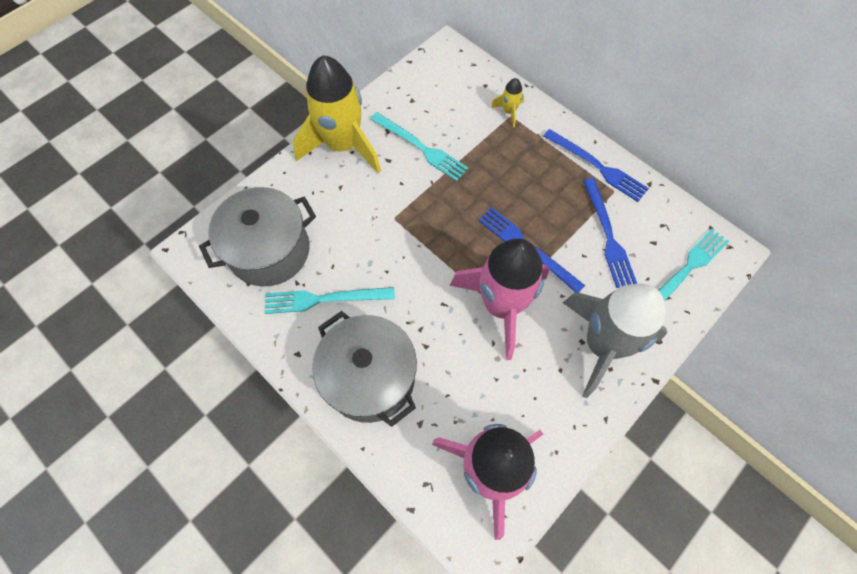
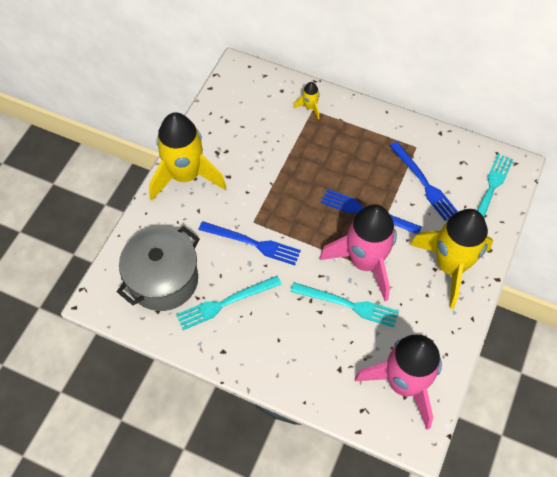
camera: 20 degrees left, 5 degrees down
grey pot [312,311,417,427] -> none
turquoise fork [371,112,468,181] -> turquoise fork moved to [290,282,399,328]
blue fork [544,129,649,202] -> blue fork moved to [199,221,301,265]
grey rocket [563,284,667,398] -> yellow rocket [410,209,493,309]

